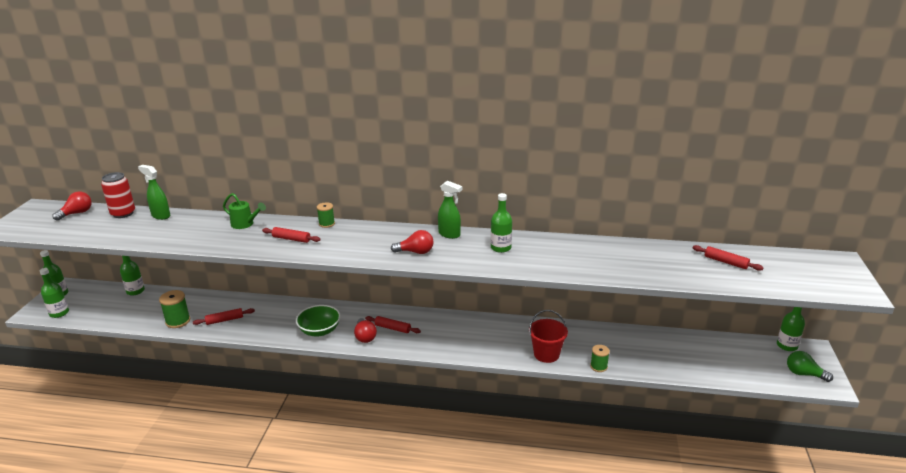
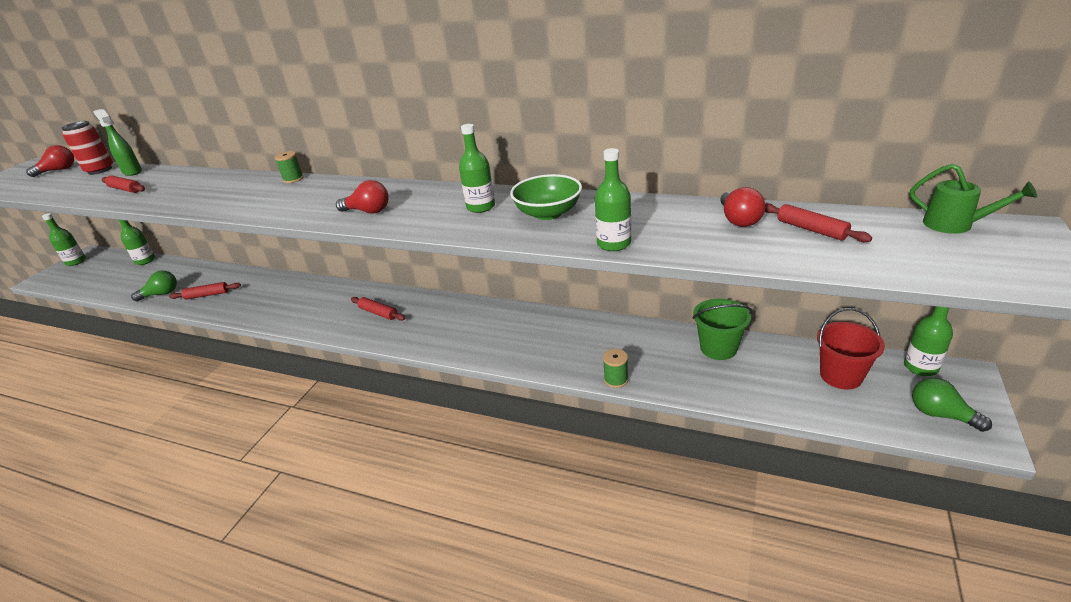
camera: 15 degrees right, 5 degrees up
green bottle [40,268,69,318] -> green bottle moved to [595,148,631,251]
green spool [159,290,190,328] -> green light bulb [131,271,177,302]
green watering can [223,193,266,229] -> green watering can moved to [910,164,1037,234]
red rolling pin [262,227,320,243] -> red rolling pin moved to [102,175,145,193]
green bowl [296,305,341,336] -> green bowl moved to [510,174,582,220]
red light bulb [354,318,377,343] -> red light bulb moved to [720,187,766,227]
green spray bottle [438,181,463,239] -> none
red bucket [529,310,568,363] -> red bucket moved to [817,308,885,389]
none -> green bucket [693,298,752,360]

